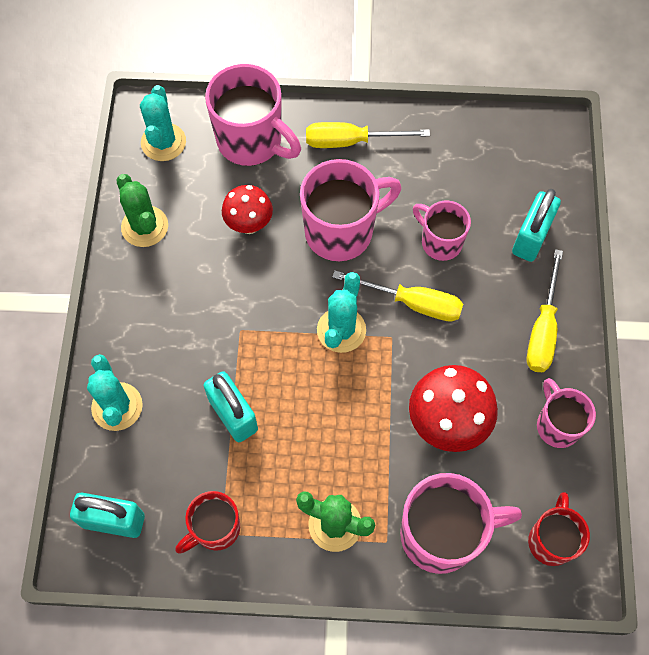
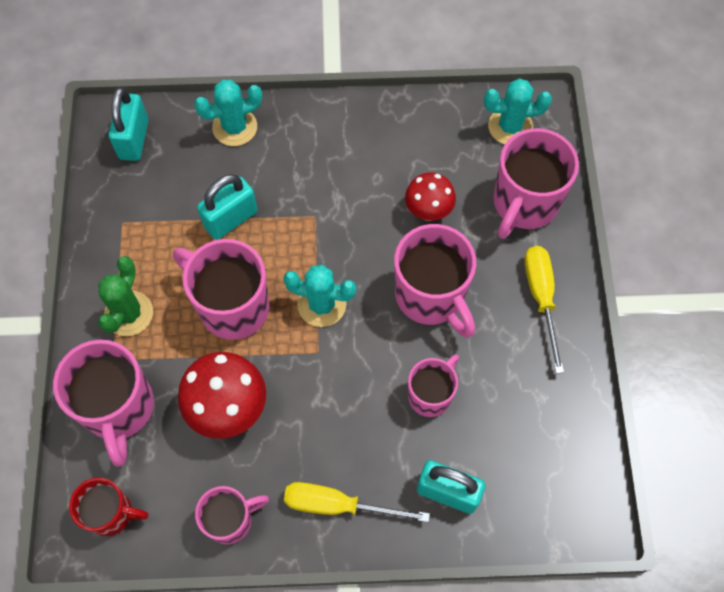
camera: 85 degrees right, 0 degrees up
green cactus [116,174,168,247] -> none
red mug [175,491,240,553] -> none
yellow screwdriver [332,270,463,322] -> none
none -> pink mug [173,239,270,340]

